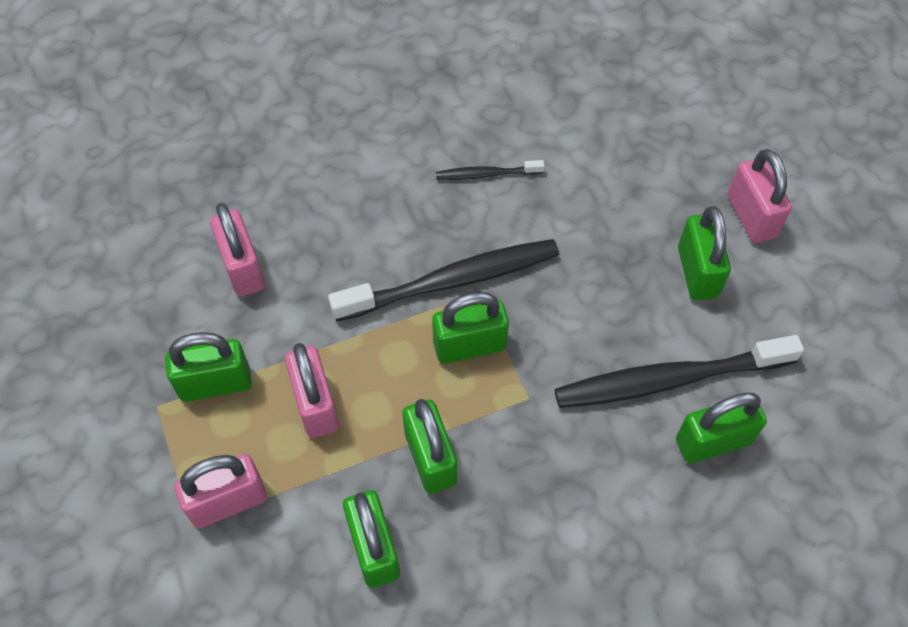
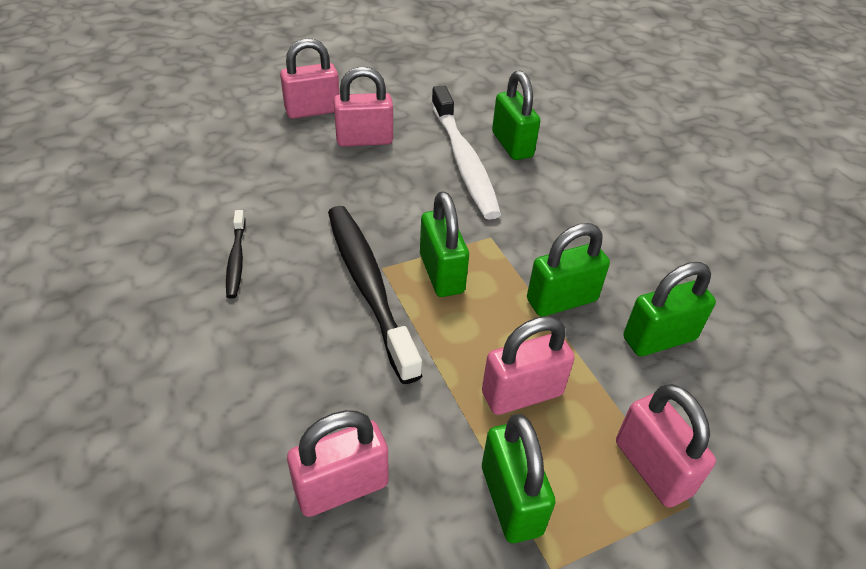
camera: 95 degrees left, 15 degrees down
black toothbrush [555,335,804,408] -> white toothbrush [431,85,501,220]
green padlock [678,206,731,300] -> pink padlock [334,67,393,147]

